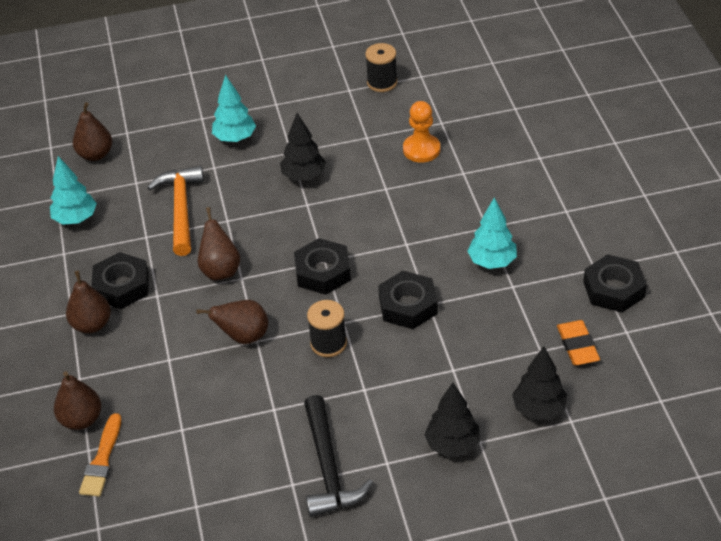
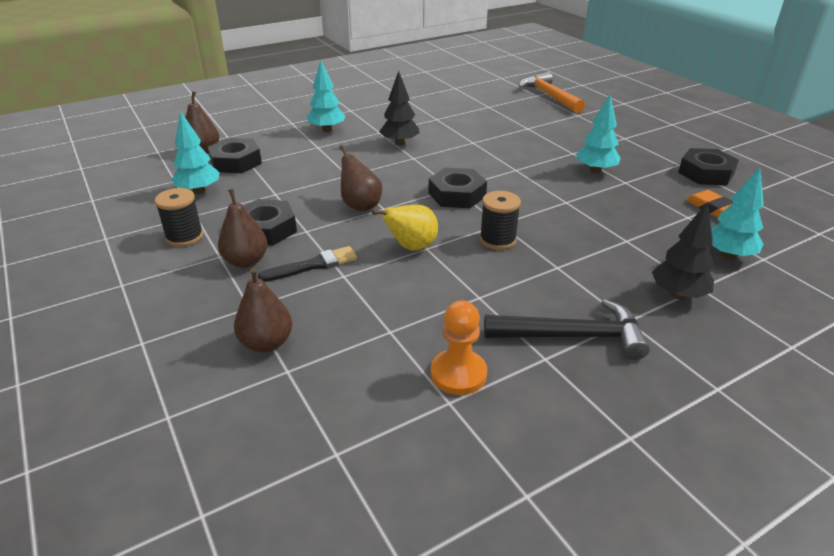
camera: 20 degrees left, 10 degrees down
orange brush [79,413,121,496] -> none
orange hammer [147,166,204,256] -> orange hammer moved to [519,72,585,113]
brown pear [196,300,268,344] -> yellow pear [372,205,438,250]
black hammer [304,395,373,517] -> black hammer turned 60 degrees counterclockwise [484,299,650,360]
black spool [365,43,397,92] -> black spool moved to [155,188,203,247]
black nut [378,271,438,329] -> black nut moved to [208,138,262,173]
orange pawn [403,101,440,163] -> orange pawn moved to [431,300,487,395]
black tree [512,346,567,420] -> turquoise tree [711,167,764,259]
none -> black brush [257,246,357,282]

